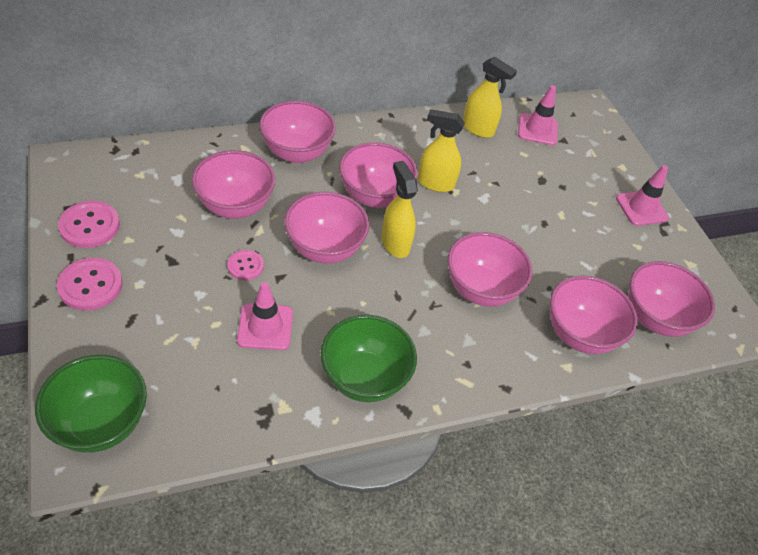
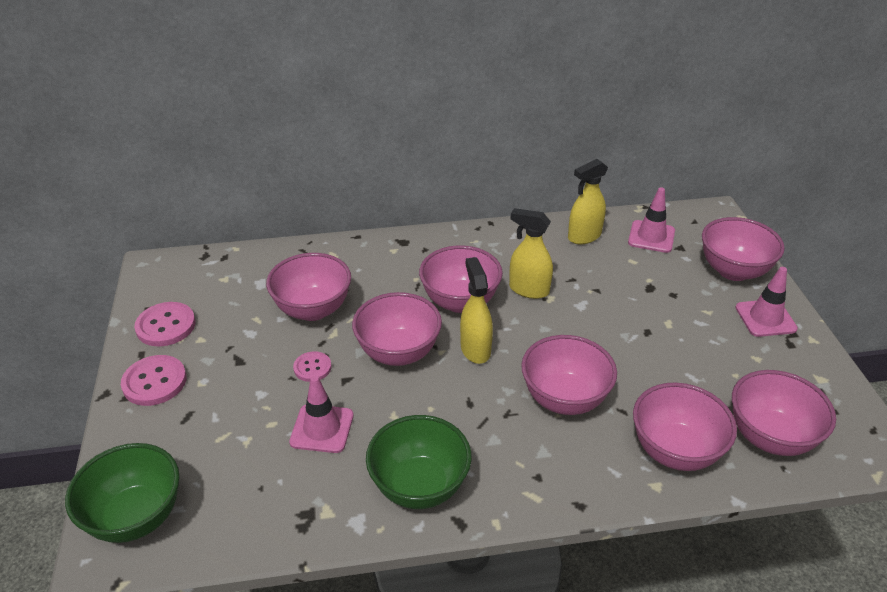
camera: 15 degrees right, 10 degrees down
pink bowl [259,101,336,163] -> pink bowl moved to [702,217,785,281]
yellow spray bottle [463,57,517,138] -> yellow spray bottle turned 105 degrees clockwise [568,159,608,244]

